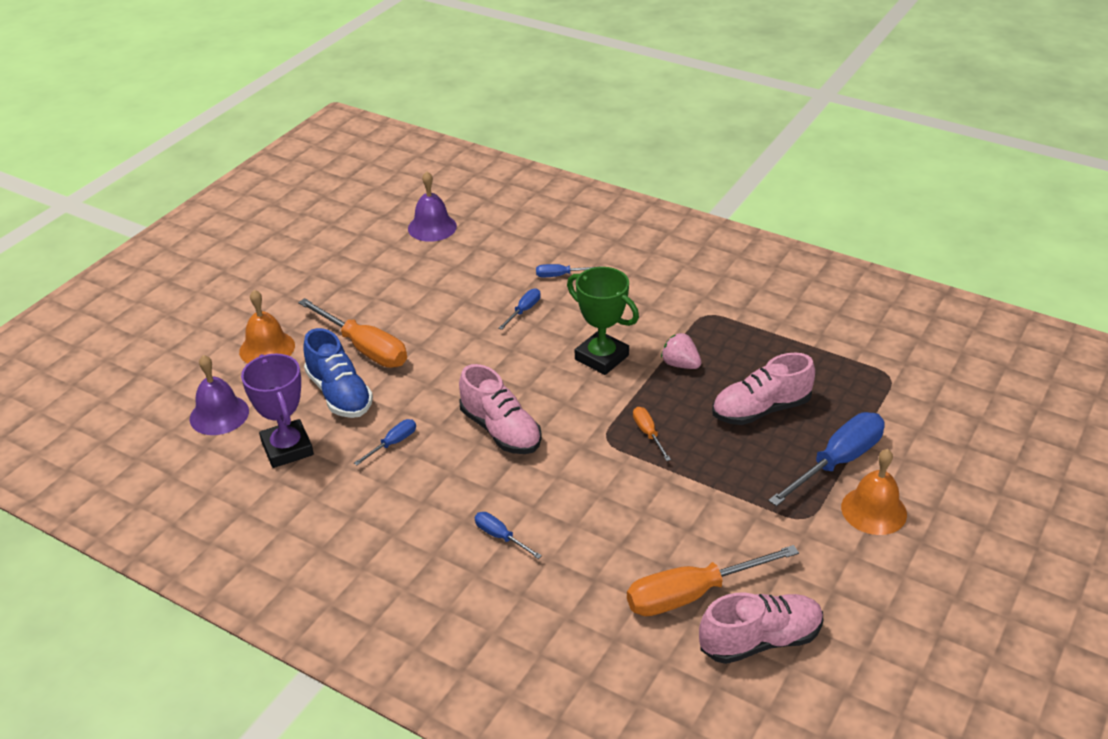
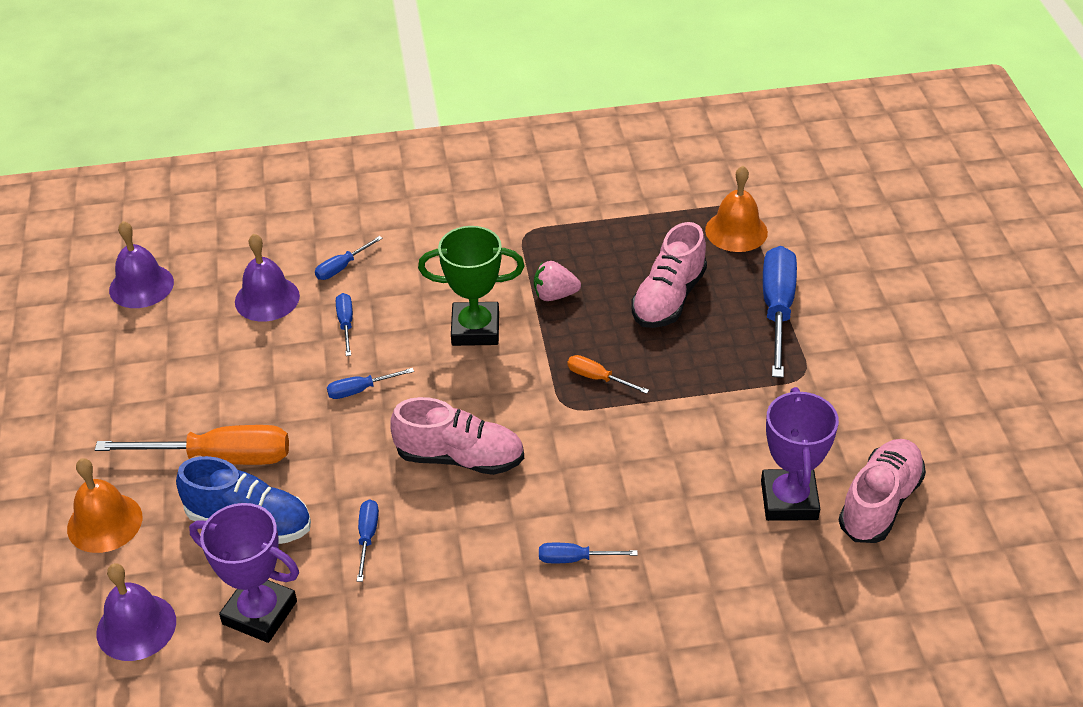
camera: 40 degrees left, 5 degrees up
orange screwdriver [627,545,799,616] -> purple trophy [761,387,839,521]
orange bell [841,449,907,535] -> orange bell moved to [705,166,768,252]
none -> purple bell [235,234,300,322]
none -> blue screwdriver [327,368,414,399]

